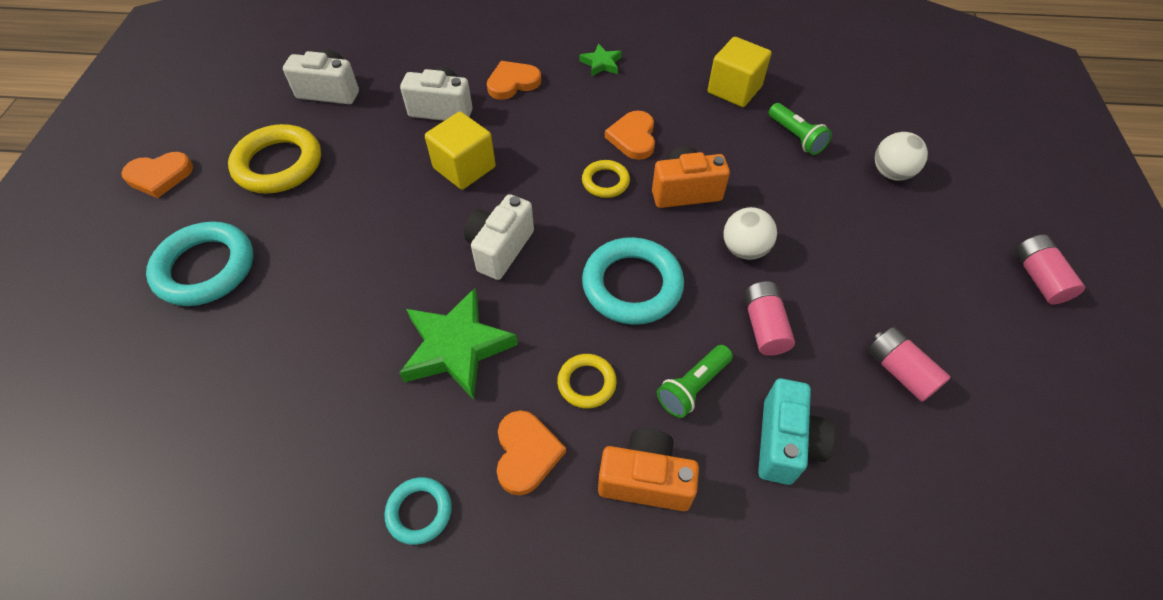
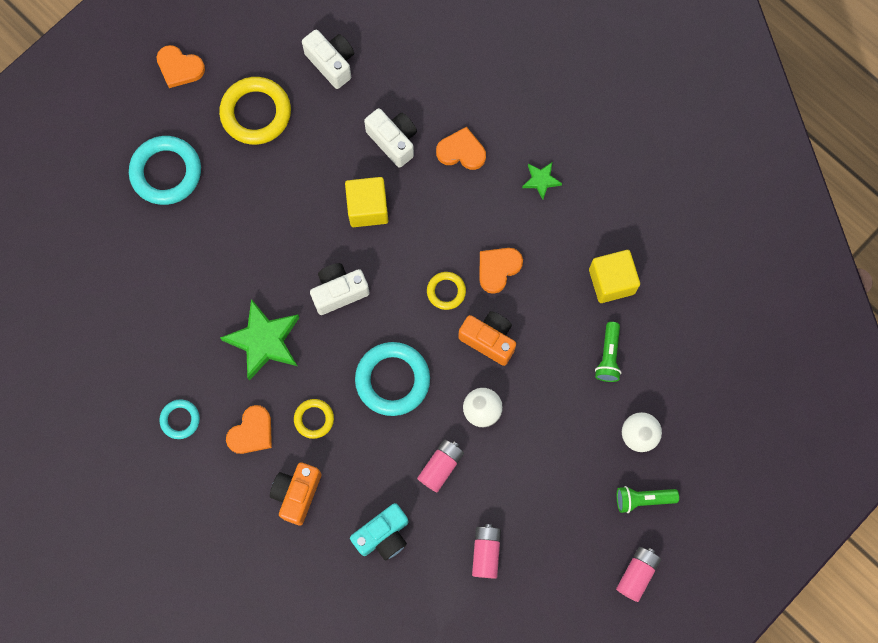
camera: 40 degrees right, 20 degrees up
orange camera [598,429,699,511] -> orange camera turned 120 degrees counterclockwise [270,462,321,526]
green flashlight [657,345,733,418] -> green flashlight moved to [617,486,679,513]

